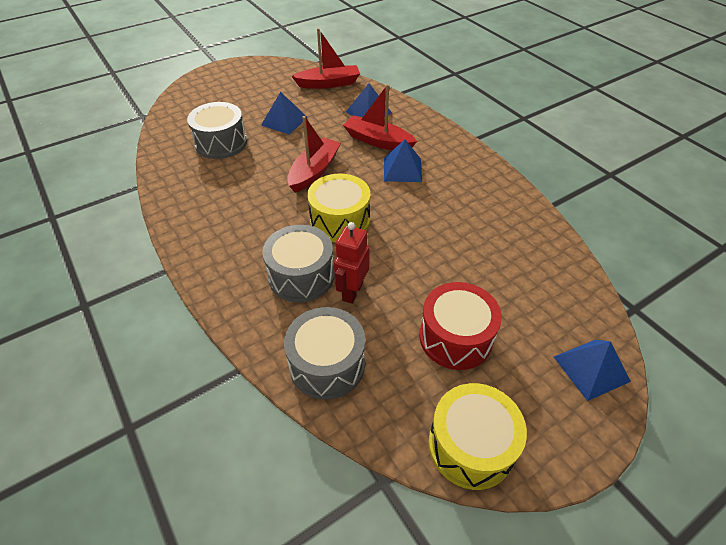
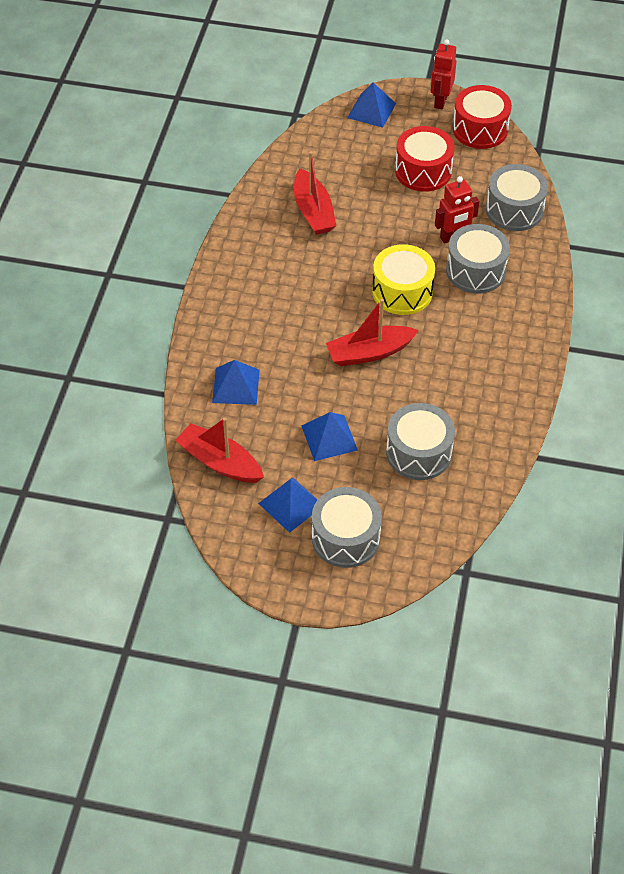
camera: 135 degrees left, 5 degrees up
red boat [343,84,417,150] -> red boat moved to [294,151,336,235]
blue pyramid [384,140,422,182] -> blue pyramid moved to [258,477,317,533]
yellow drum [428,383,527,490] -> red drum [452,85,512,149]
none -> grey drum [312,487,382,568]
none -> red robot [431,39,457,109]

